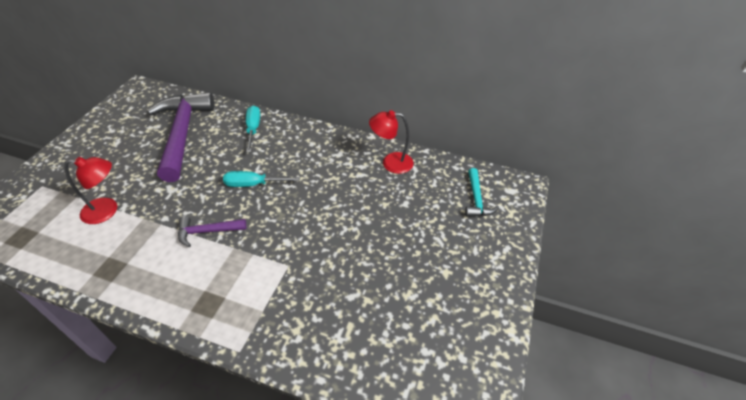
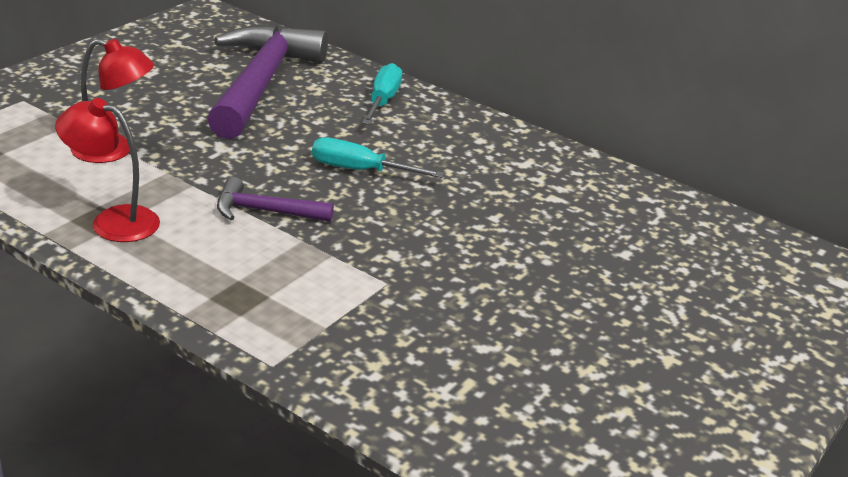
camera: 15 degrees right, 15 degrees down
red lamp [369,110,414,174] -> red lamp moved to [55,98,160,242]
turquoise hammer [465,168,499,217] -> none

